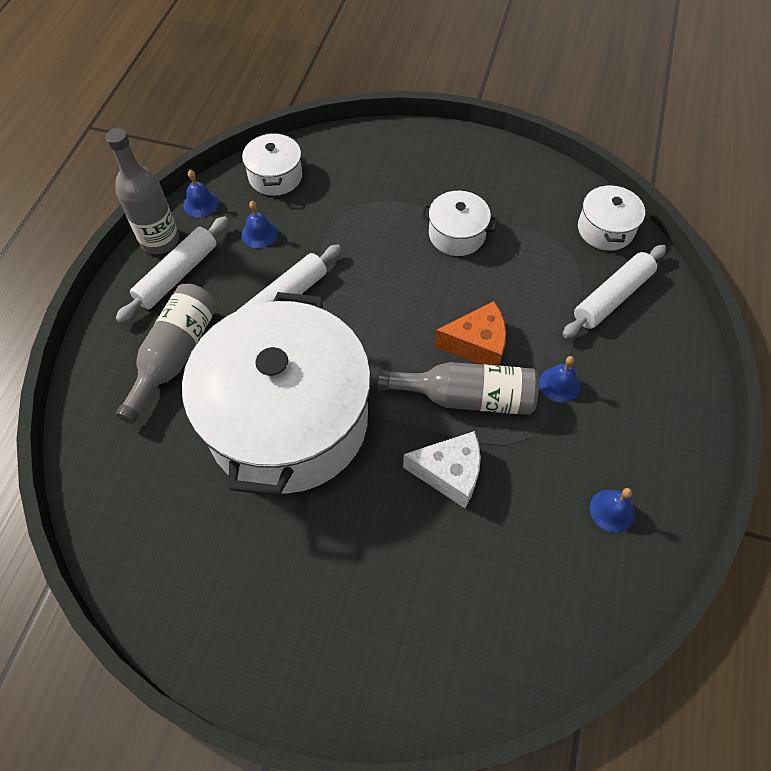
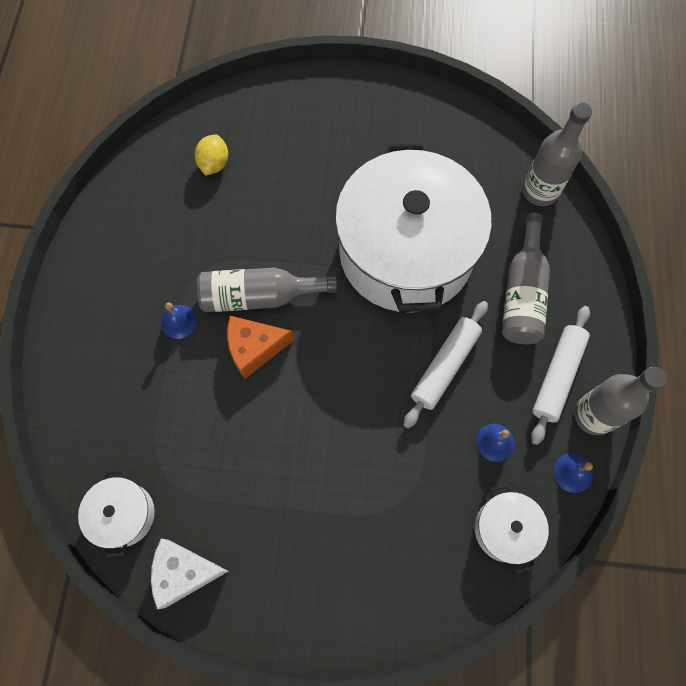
camera: 170 degrees right, 10 degrees up
white cheese [403,431,481,508] -> white cheese moved to [151,539,229,610]
white pot [421,191,498,256] -> none
white rolling pin [562,245,666,338] -> none
blue bell [590,488,635,533] -> none
none -> yellow lemon [195,134,228,176]
none -> grey bottle [523,102,592,206]

